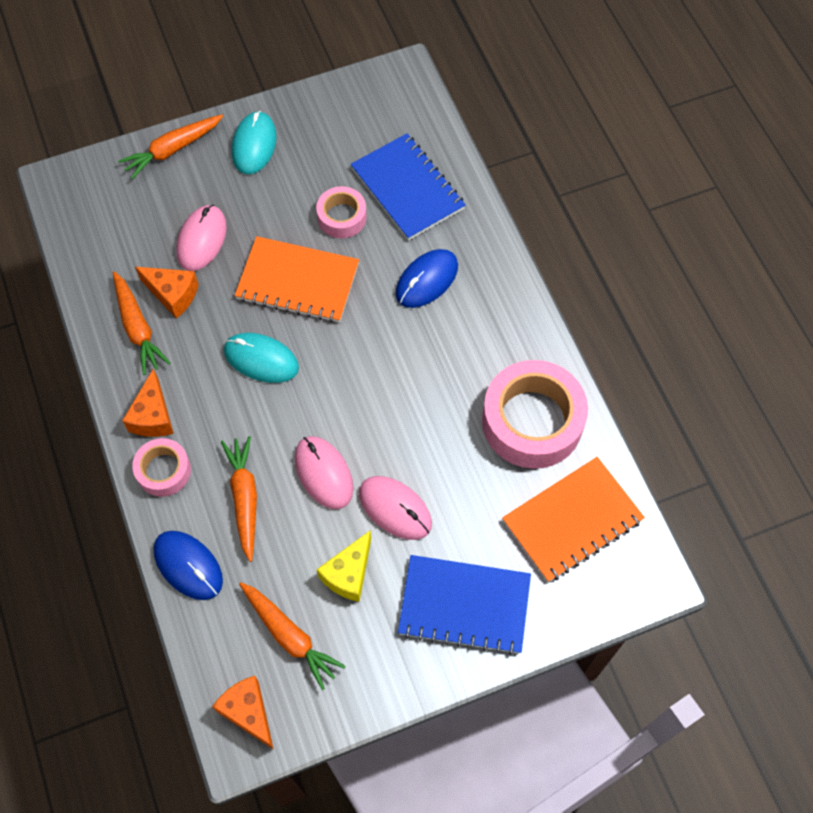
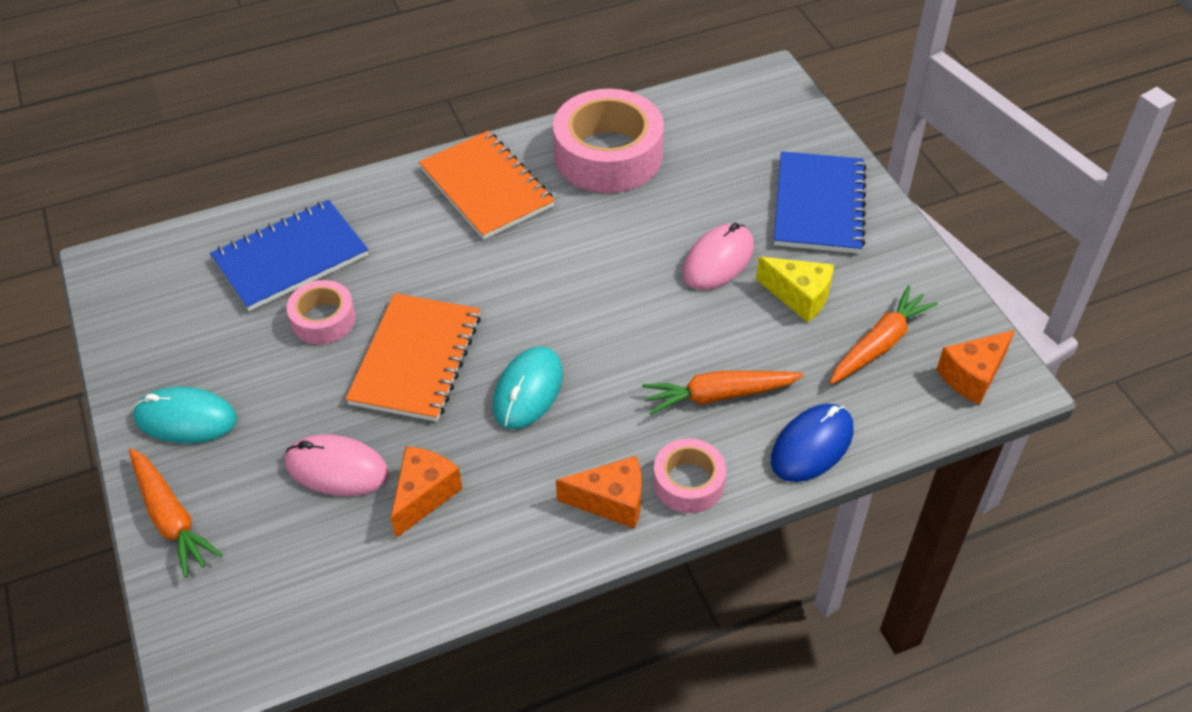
camera: 90 degrees left, 15 degrees down
orange carrot [113,271,170,375] -> none
pink mouse [295,436,353,509] -> none
blue mouse [396,249,458,308] -> none
orange notebook [502,457,645,582] -> orange notebook moved to [419,131,555,240]

